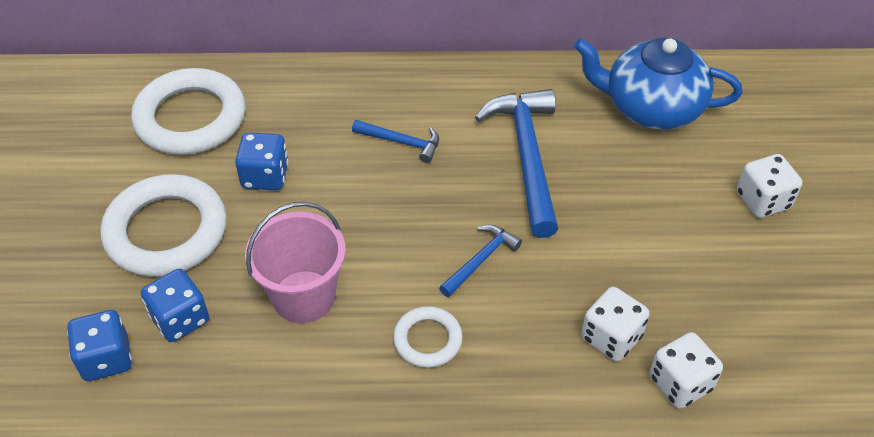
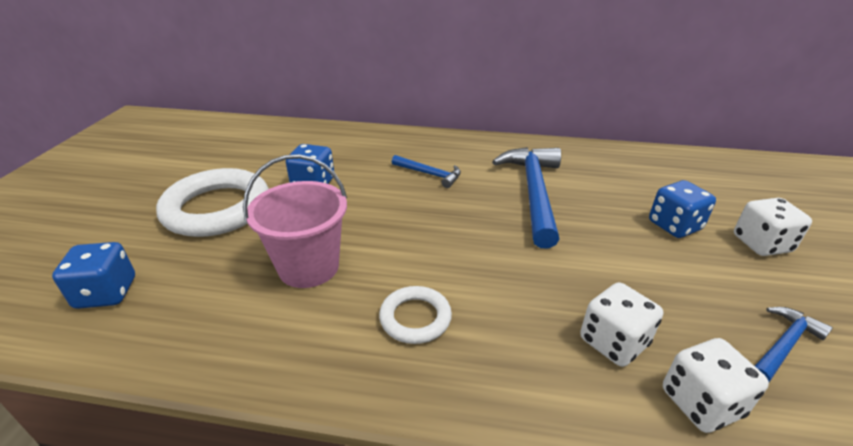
camera: 10 degrees right, 15 degrees down
white ring [131,68,245,155] -> none
blue dice [141,269,209,342] -> blue dice moved to [649,180,716,238]
blue hammer [439,225,522,297] -> blue hammer moved to [755,307,833,382]
blue teapot [574,37,742,130] -> none

